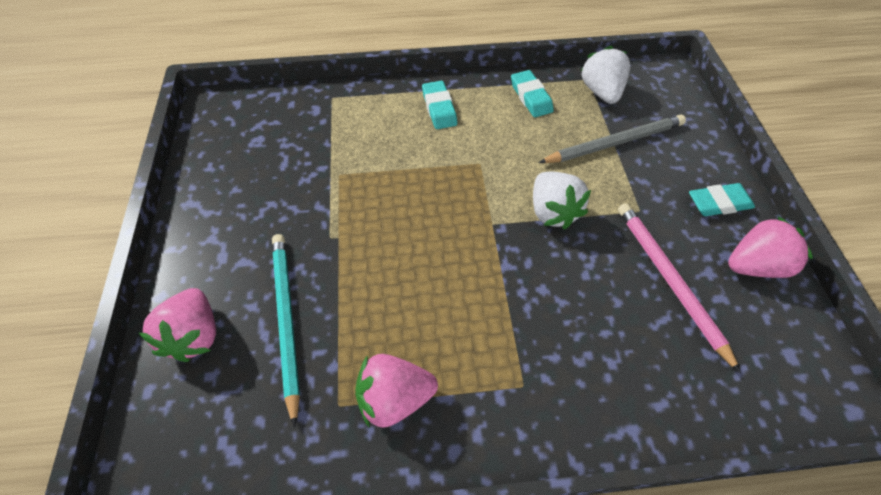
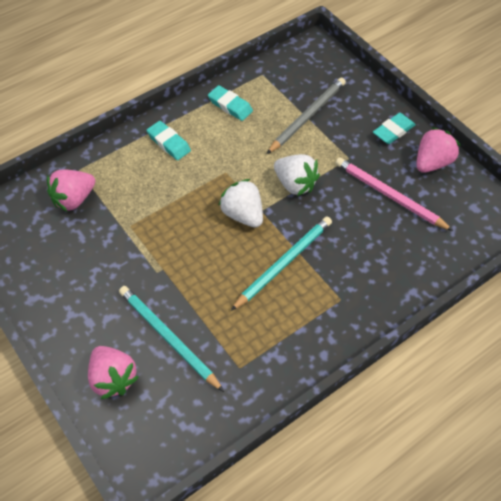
camera: 30 degrees left, 0 degrees up
pink strawberry [355,354,438,428] -> pink strawberry moved to [47,169,95,212]
white strawberry [581,46,630,104] -> white strawberry moved to [218,179,263,228]
none -> turquoise pencil [231,216,332,311]

